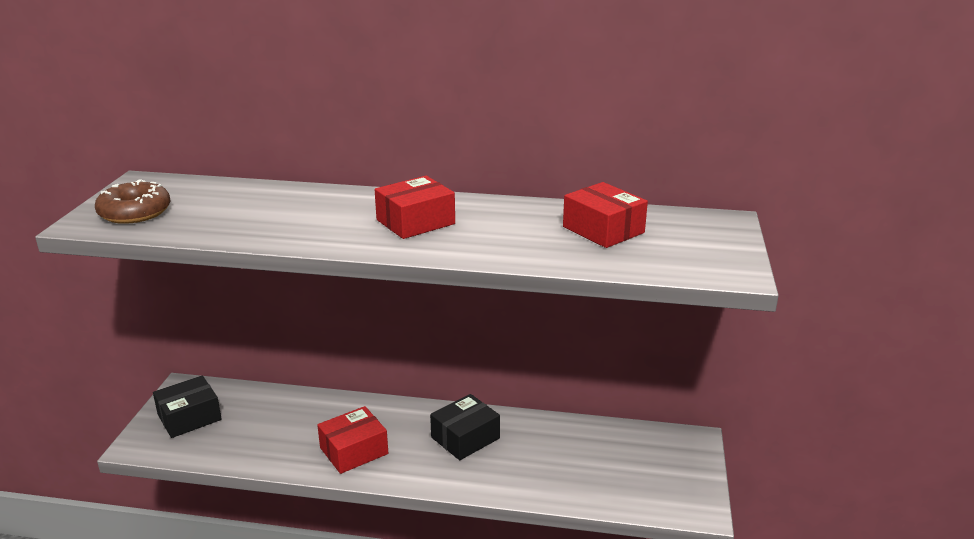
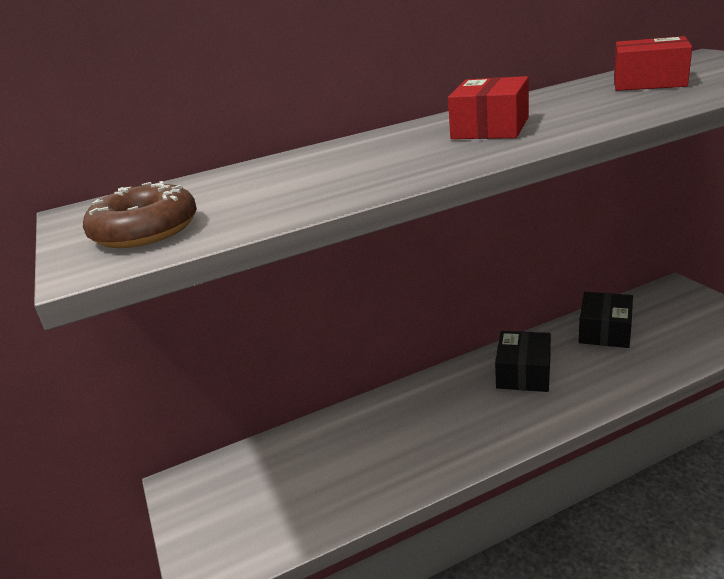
camera: 30 degrees left, 0 degrees up
black box [153,376,222,438] -> black box moved to [579,292,633,348]
red box [317,406,388,474] -> none

